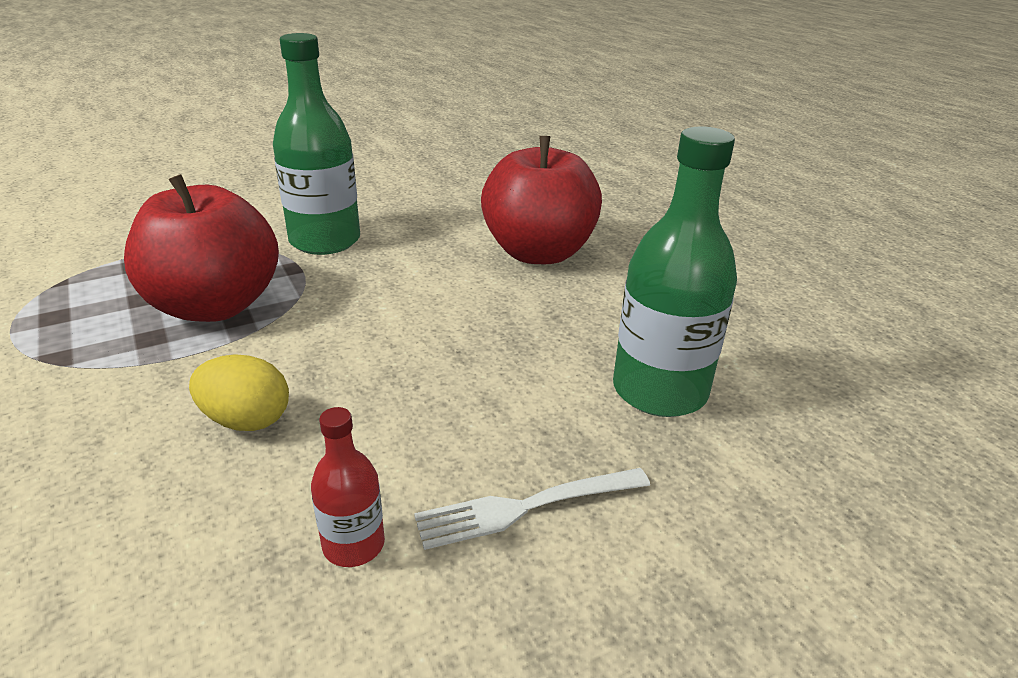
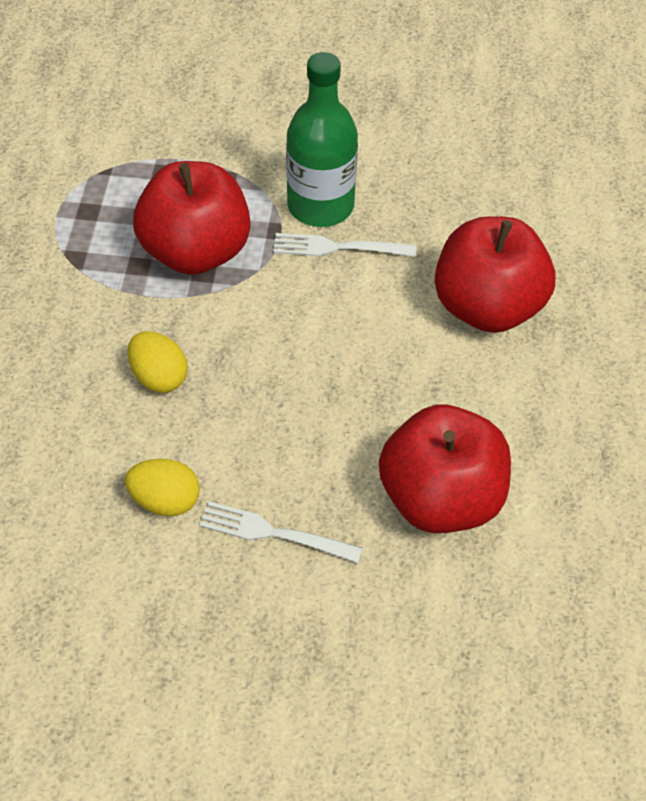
camera: 35 degrees right, 20 degrees up
red bottle [311,407,385,567] -> yellow egg [125,459,200,516]
green bottle [613,126,737,417] -> red apple [379,405,511,533]
none -> white fork [273,233,416,257]

